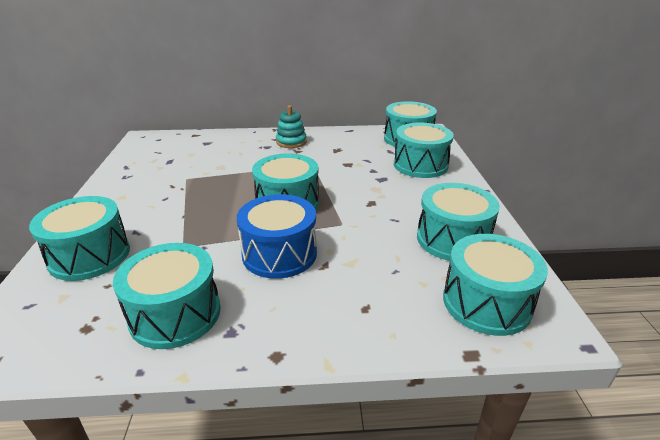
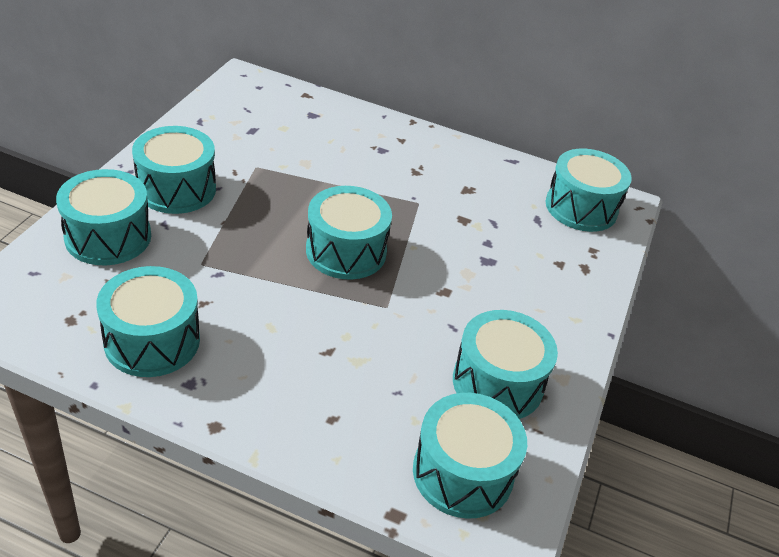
camera: 20 degrees right, 10 degrees up
blue drum [237,194,317,279] -> none
turquoise stacking toy [276,105,307,148] -> none
turquoise drum [394,123,454,178] -> turquoise drum moved to [132,126,216,214]

